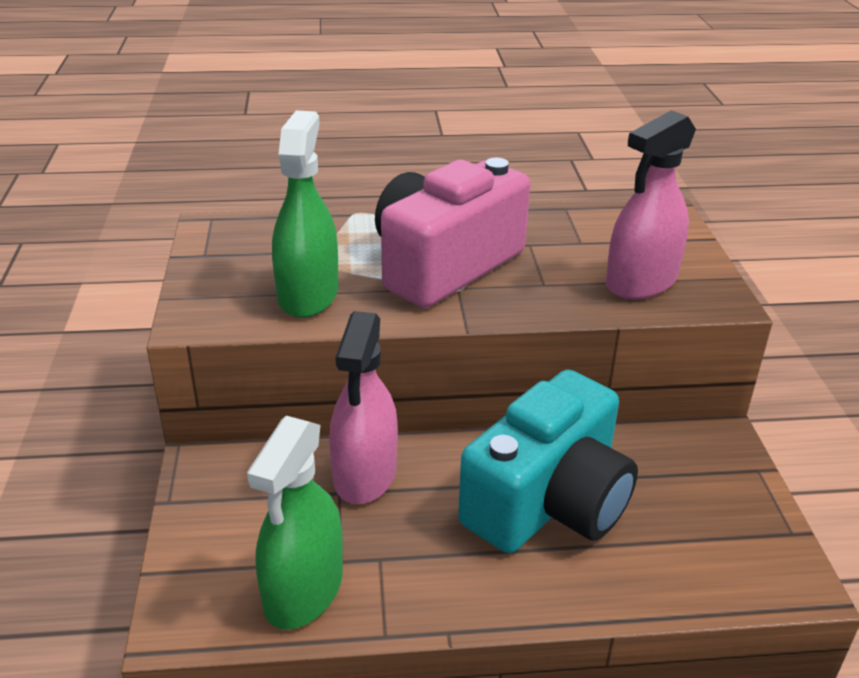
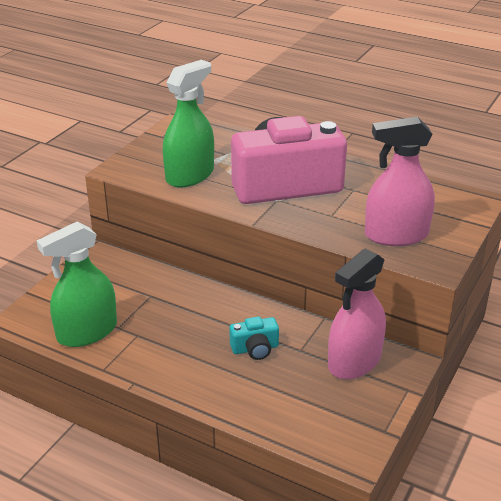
camera: 35 degrees right, 0 degrees up
pink spray bottle [329,311,398,504] -> pink spray bottle moved to [328,248,386,379]
turquoise camera [458,369,638,553] -> turquoise camera [229,317,279,360], size x0.40

